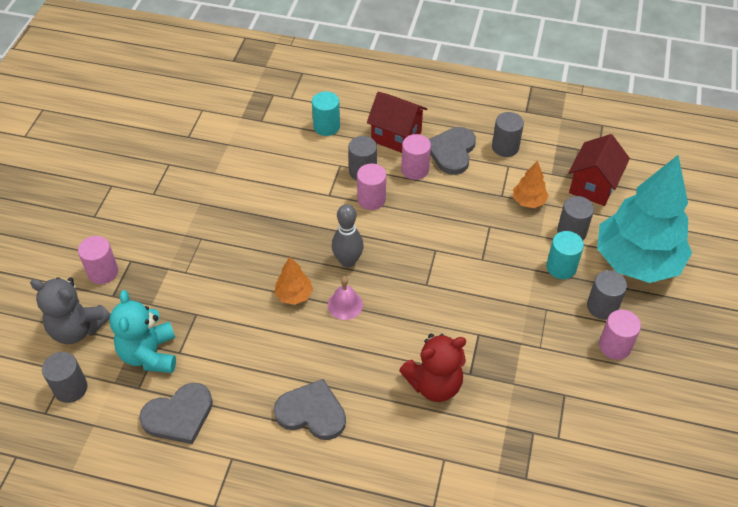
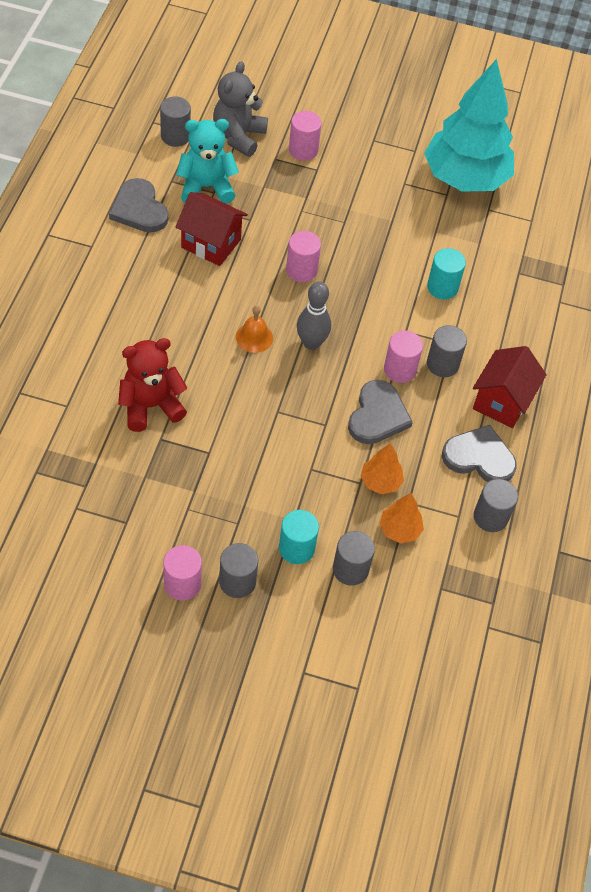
camera: 85 degrees right, 5 degrees up
orange tree [274,257,313,305] -> orange tree moved to [361,443,404,494]
grey heart [274,379,346,440] -> grey heart moved to [348,380,413,444]
turquoise cylinder [312,91,340,136] -> turquoise cylinder moved to [427,248,466,300]
pink bell [328,276,363,320] -> orange bell [236,306,273,353]
red teddy bear [399,334,466,402] -> red teddy bear turned 90 degrees clockwise [118,338,187,432]
pink cylinder [401,134,431,180] -> pink cylinder moved to [286,231,321,282]
red house [568,134,630,206] -> red house moved to [176,192,248,266]
turquoise tree [597,155,692,283] -> turquoise tree moved to [424,59,514,192]

